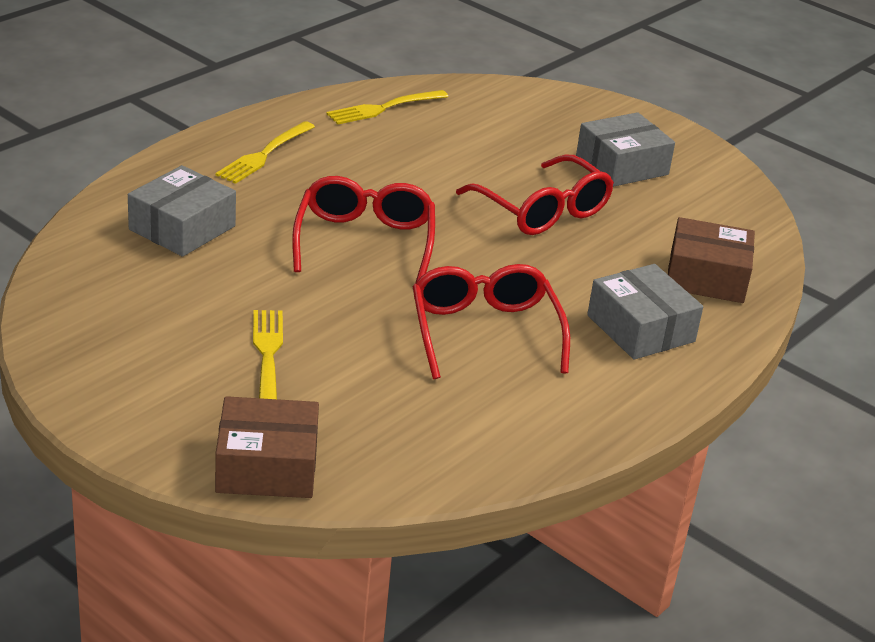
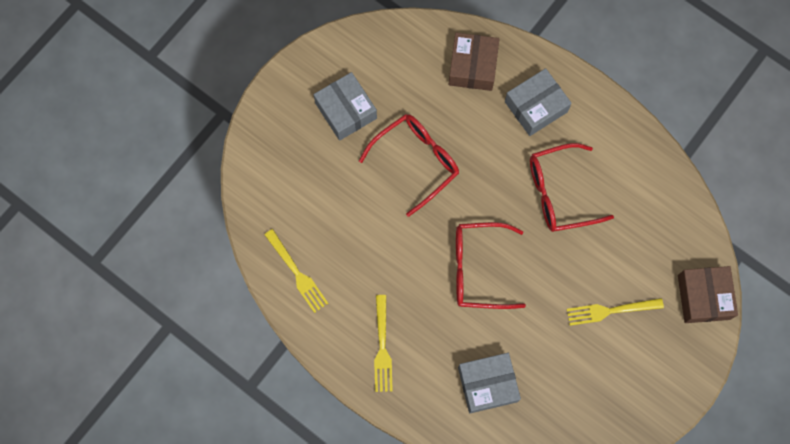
camera: 90 degrees left, 40 degrees up
grey box [128,165,236,257] -> grey box turned 45 degrees counterclockwise [458,353,521,413]
yellow fork [215,121,315,184] -> yellow fork turned 60 degrees clockwise [374,295,393,392]

